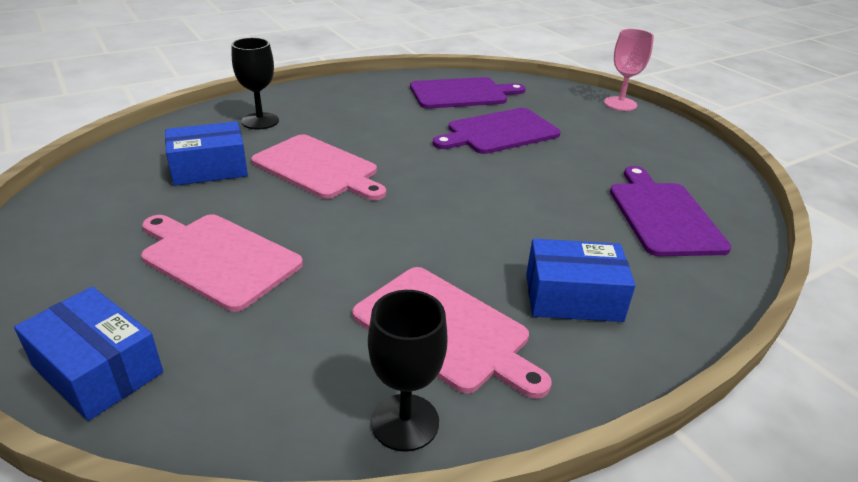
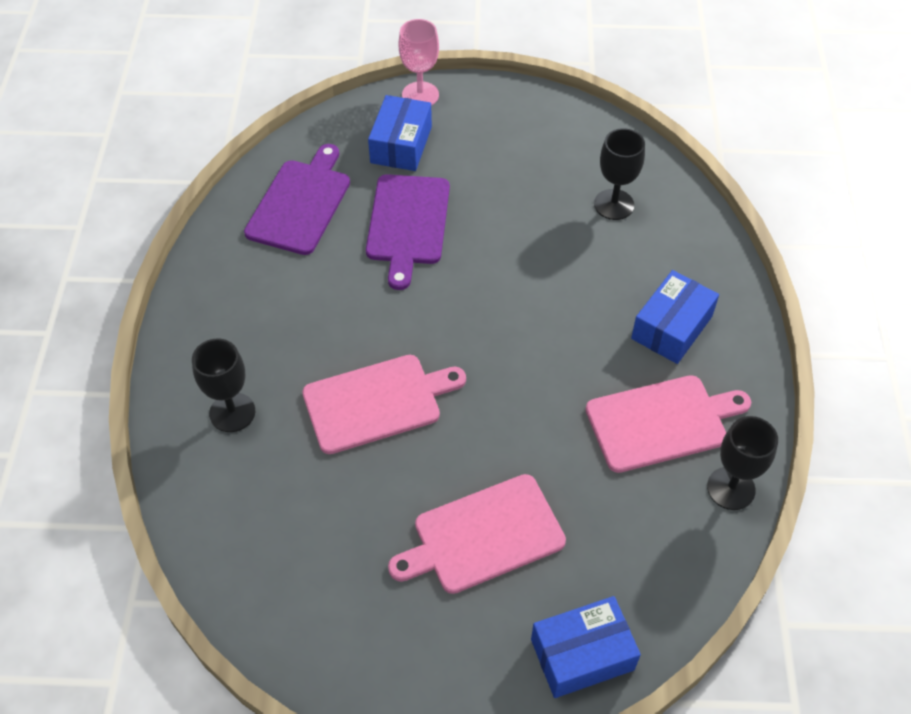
camera: 55 degrees left, 20 degrees up
blue box [165,121,248,186] -> blue box moved to [368,95,432,171]
purple cutting board [610,166,732,256] -> black goblet [594,128,645,220]

